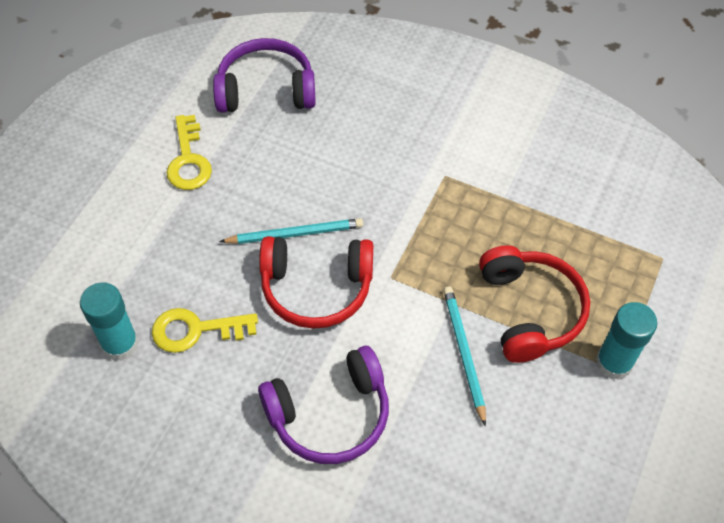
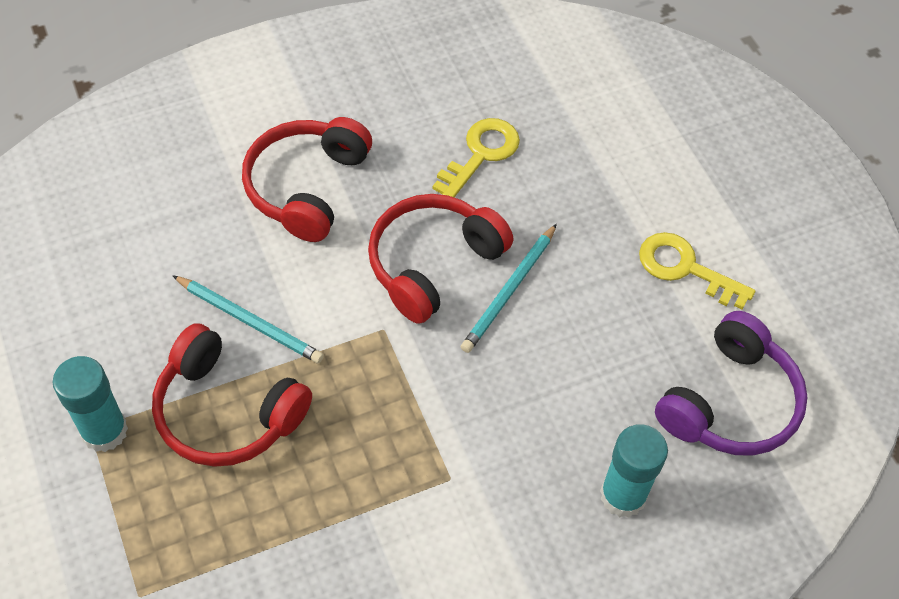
camera: 130 degrees right, 0 degrees up
turquoise glue stick [80,282,139,361] -> turquoise glue stick moved to [600,424,668,518]
purple headphones [258,346,389,464] -> red headphones [242,117,372,242]

